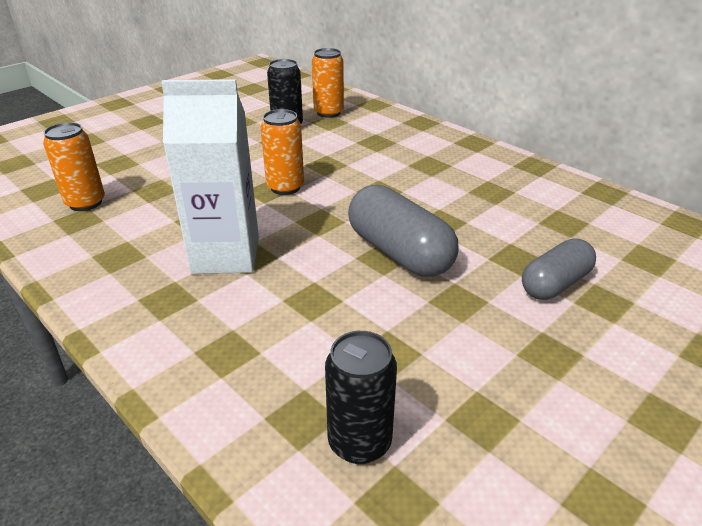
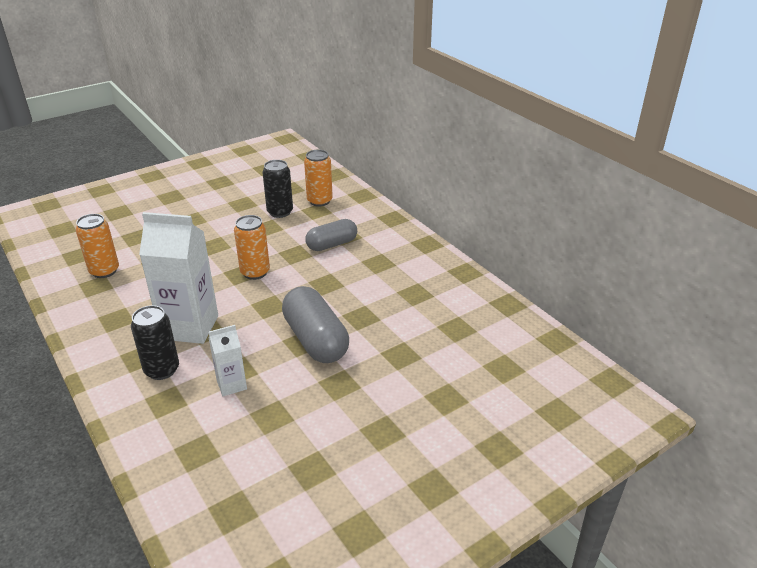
camera: 10 degrees right, 0 degrees up
black can [325,331,397,464] -> black can moved to [131,305,179,380]
grey capsule [522,239,596,300] -> grey capsule moved to [305,219,357,251]
none -> white carton [208,325,247,396]

